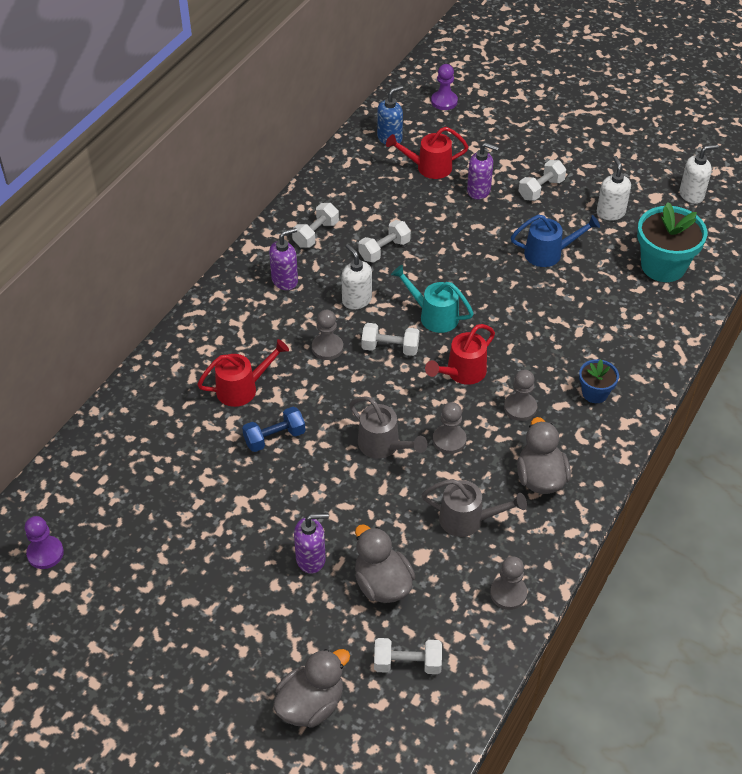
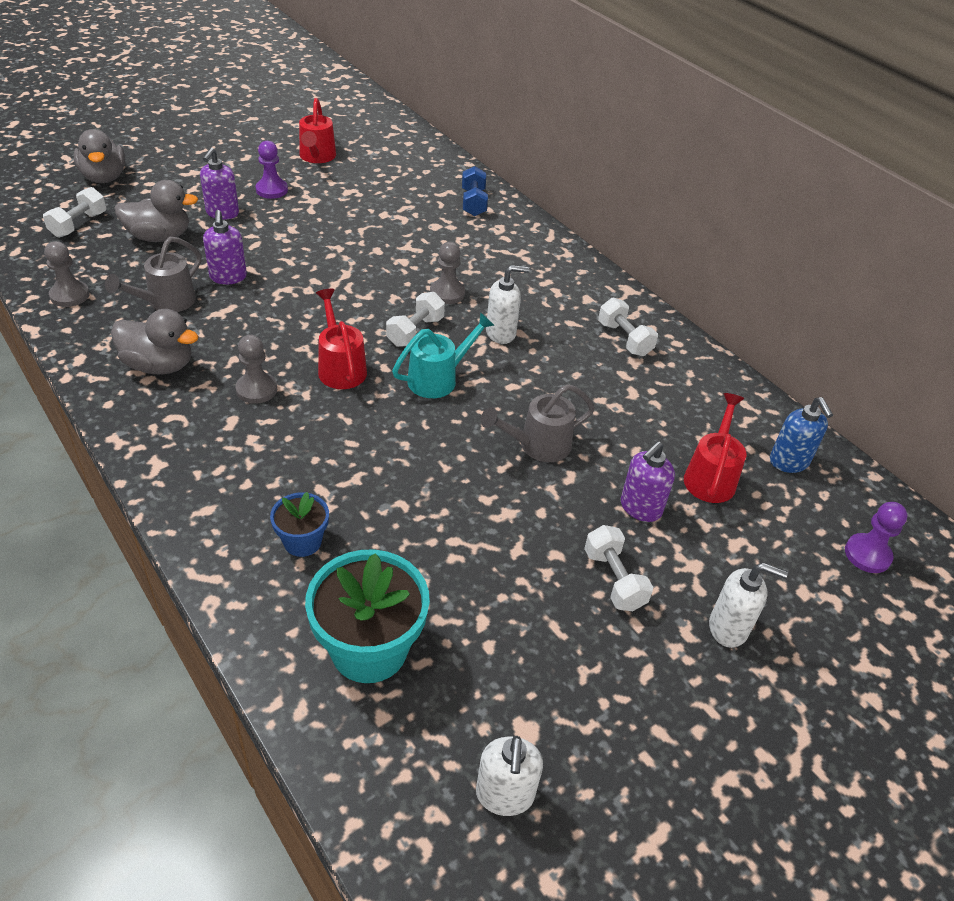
camera: 110 degrees right, 5 degrees down
purple pawn [25,516,64,569] -> purple pawn moved to [256,141,288,199]
red watering can [197,339,289,407] -> red watering can moved to [299,98,336,163]
blue dumbbell [242,407,306,452] -> blue dumbbell moved to [462,166,488,216]
purple soap dispenser [269,228,298,290] -> purple soap dispenser moved to [203,210,247,284]
grey watering can [349,396,427,459] -> grey watering can moved to [481,384,595,462]
white dumbbell [358,220,411,263] -> none
grey pawn [433,402,466,454] -> none
blue watering can [511,215,600,267] -> none
blue flower pot [579,359,619,403] -> blue flower pot moved to [270,492,329,557]
white soap dispenser [597,156,631,220] -> white soap dispenser moved to [709,563,788,648]

